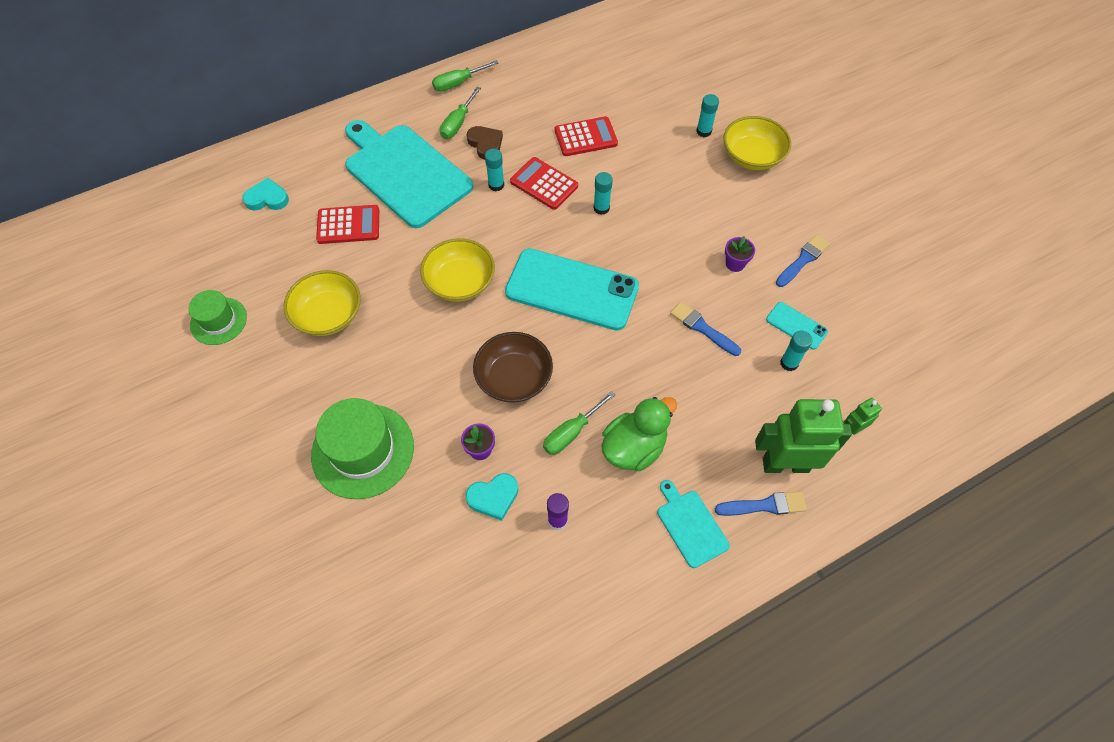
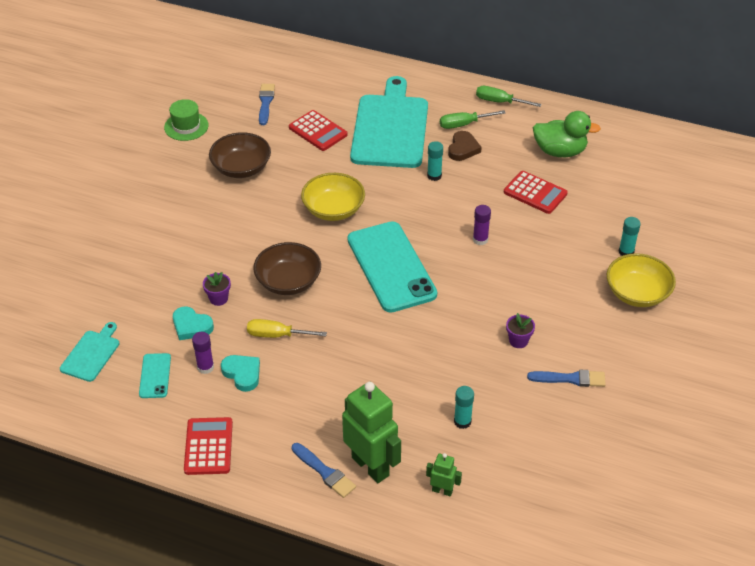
camera: 50 degrees right, 15 degrees down
turquoise heart [242,178,289,210] -> turquoise heart moved to [221,355,260,392]
yellow bowl [284,270,361,336] -> brown bowl [209,132,271,178]
green hat [311,398,414,499] -> none
red calculator [510,157,578,210] -> red calculator moved to [184,417,233,475]
green screwdriver [543,391,615,455] -> yellow screwdriver [247,319,327,338]
turquoise glue stick [593,172,613,215] -> purple glue stick [473,205,491,245]
green duck [601,397,677,471] -> green duck moved to [533,111,601,157]
turquoise cutting board [657,480,730,568] -> turquoise cutting board moved to [60,322,119,382]
blue brush [670,302,741,356] -> blue brush moved to [259,84,275,125]
turquoise phone [766,302,828,350] -> turquoise phone moved to [139,353,171,398]

